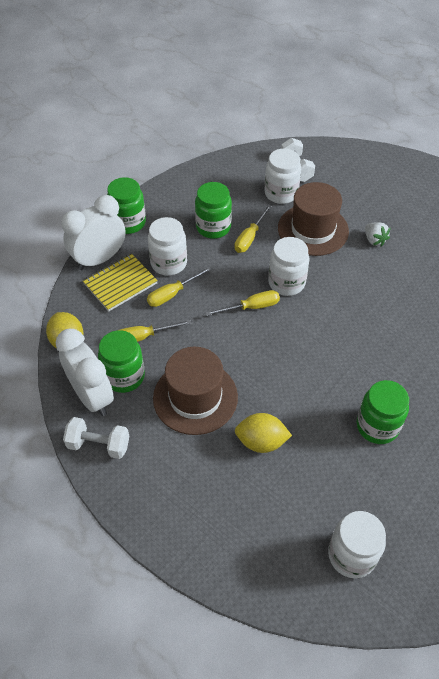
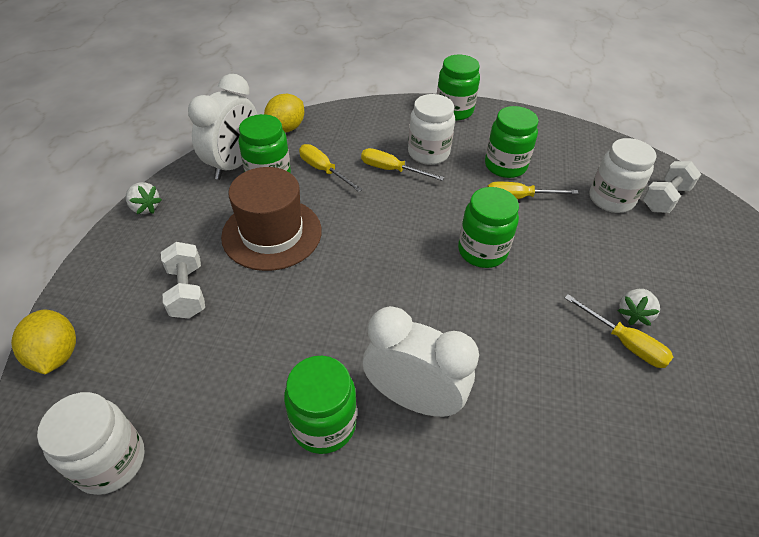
camera: 60 degrees right, 5 degrees down
white clock [61,195,126,270] -> white clock moved to [363,306,479,417]
white dumbbell [63,417,129,459] -> white dumbbell moved to [161,242,205,319]
yellow notebook [83,254,158,312] -> none
yellow screwdriver [205,290,280,316] -> yellow screwdriver moved to [565,294,673,368]
yellow lemon [235,413,292,453] -> yellow lemon moved to [11,310,76,374]
white jar [268,237,309,296] -> green jar [458,187,519,268]
brown hat [278,182,349,256] -> none
none -> white strawberry [126,182,162,214]

